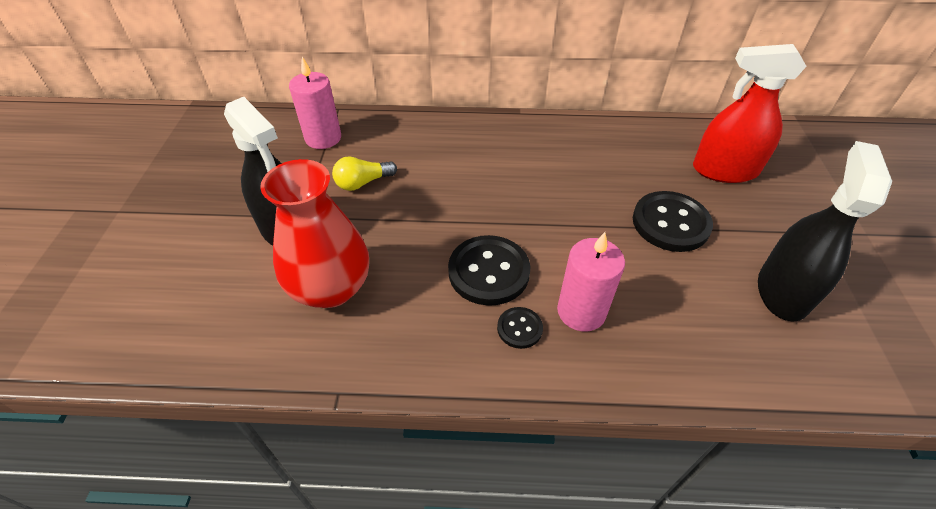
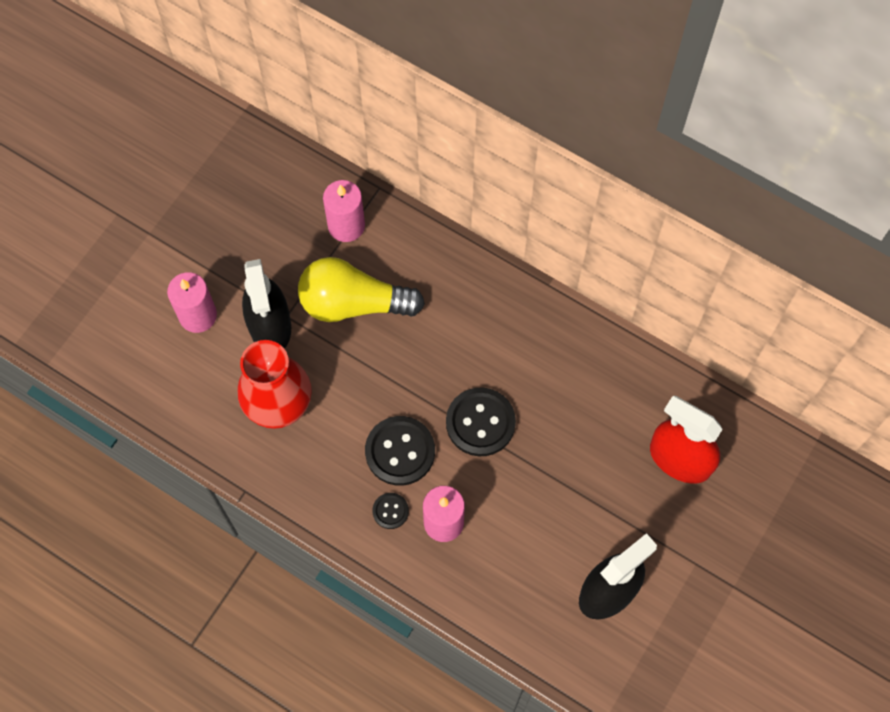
camera: 30 degrees right, 20 degrees up
yellow light bulb [332,156,397,191] -> yellow light bulb [298,257,425,322], size x2.01
black button [633,191,713,252] -> black button moved to [446,387,516,456]
none -> pink candle [167,272,217,333]

